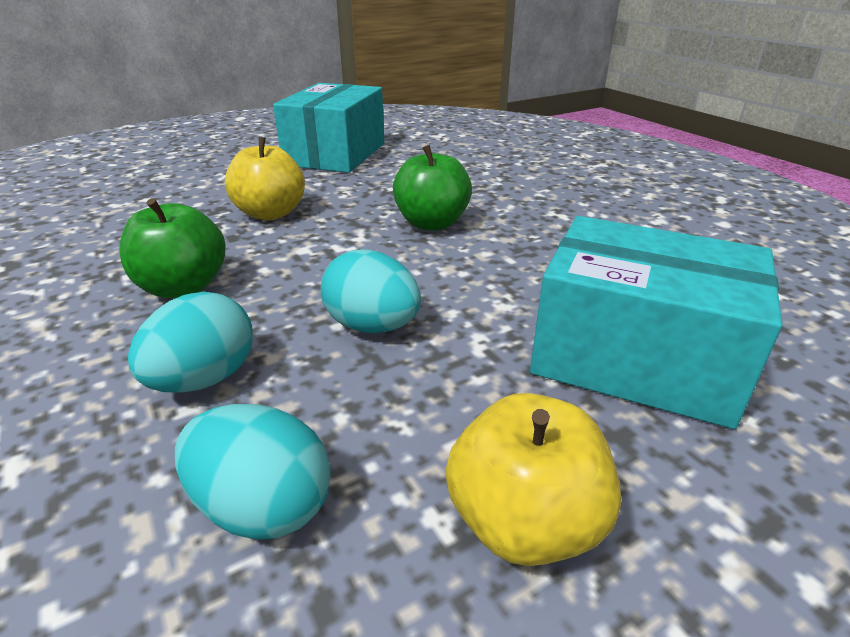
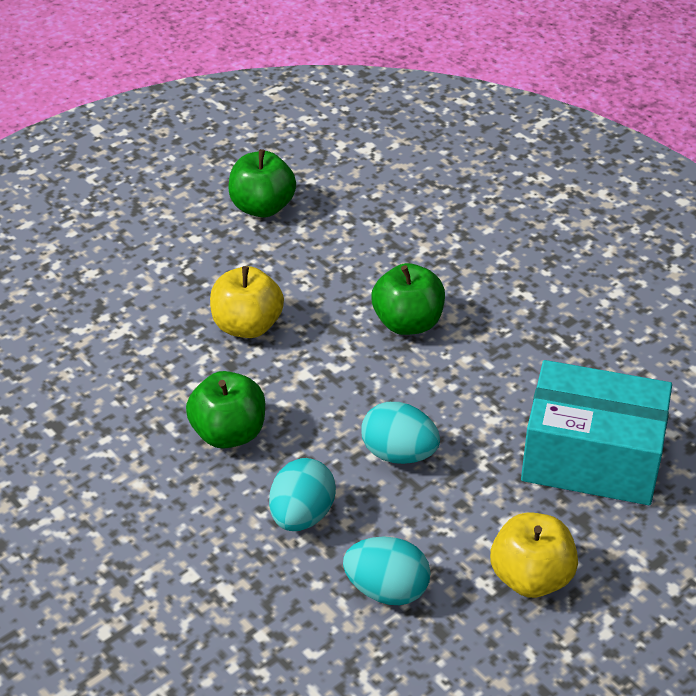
camera: 10 degrees left, 10 degrees up
turquoise box [273,83,384,173] -> green apple [228,149,296,218]

